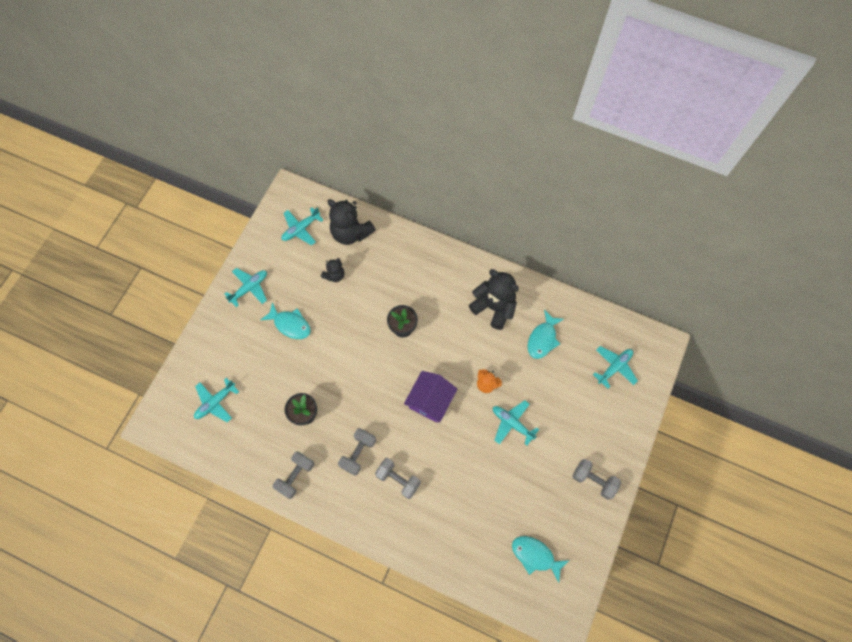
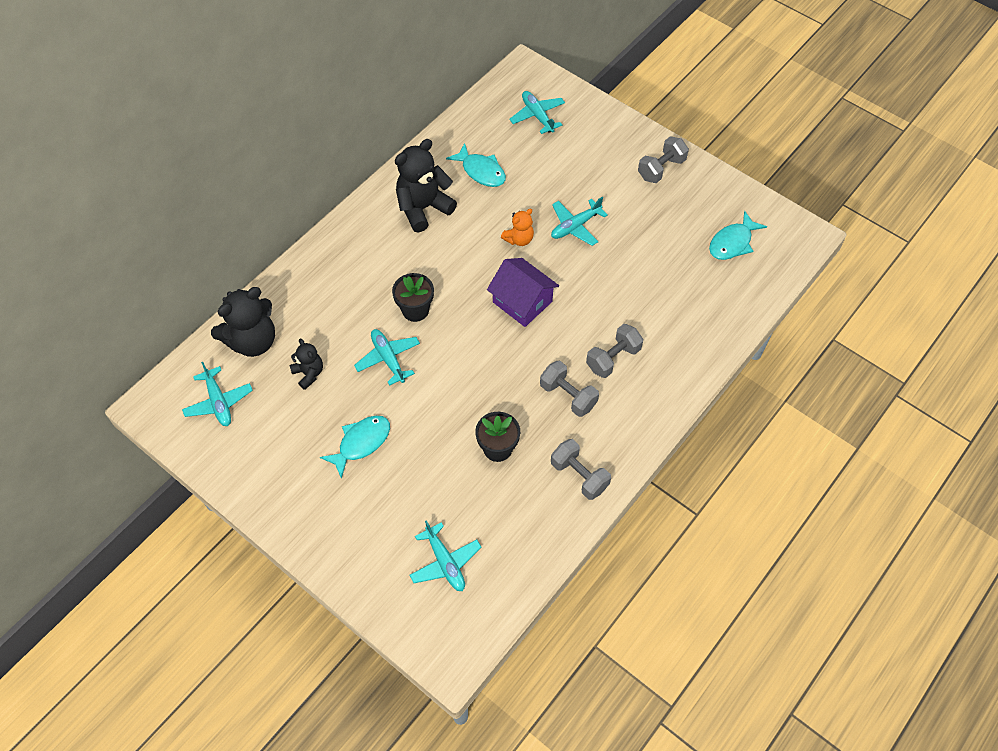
camera: 75 degrees left, 10 degrees down
turquoise plane [224,268,267,307] -> turquoise plane moved to [354,329,420,386]

